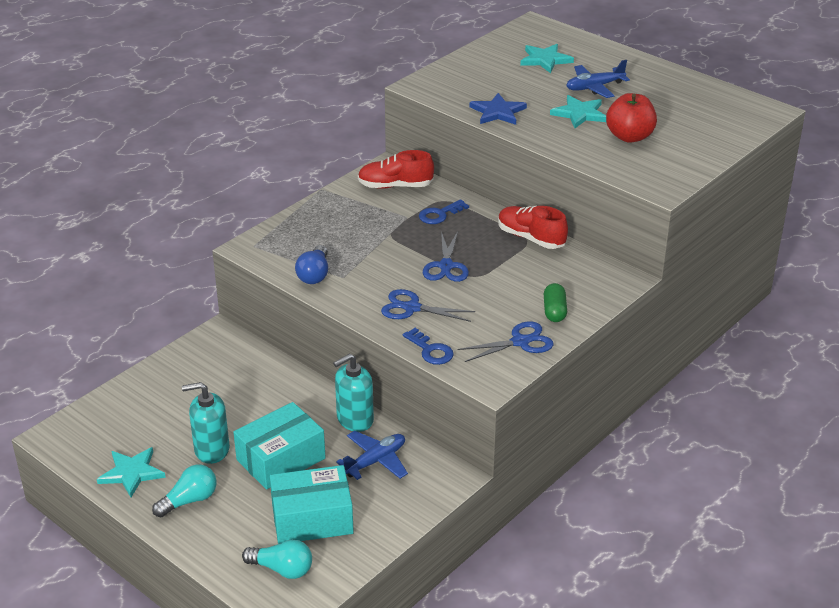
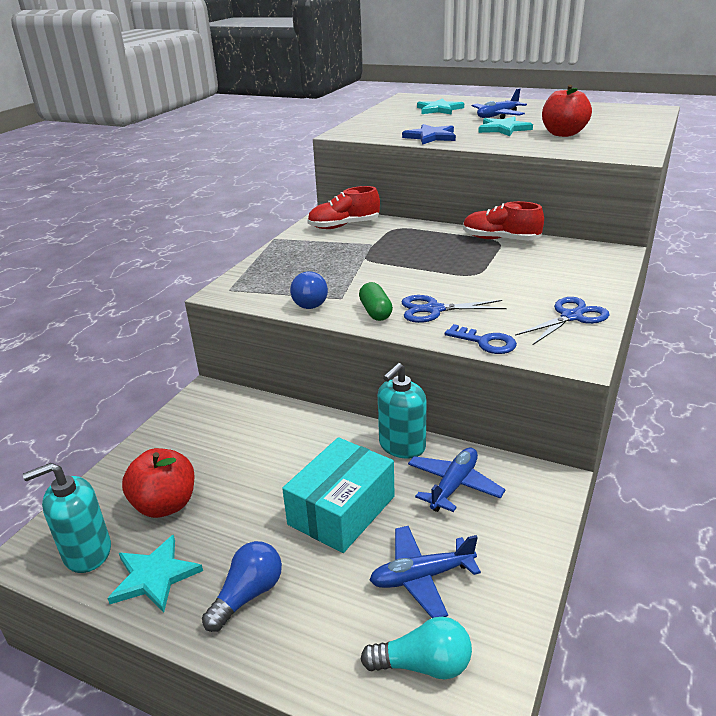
camera: 15 degrees left, 5 degrees down
turquoise light bulb [152,464,217,517] -> blue light bulb [202,541,282,632]
turquoise soap dispenser [182,382,230,464] -> turquoise soap dispenser moved to [23,463,111,573]
turquoise box [270,465,354,544] -> blue plane [370,526,481,618]
blue key [419,200,469,224] -> none
blue scissors [423,231,469,282] -> none
green capsule [544,283,567,322] -> green capsule moved to [359,282,393,321]
none -> red apple [122,448,195,518]

